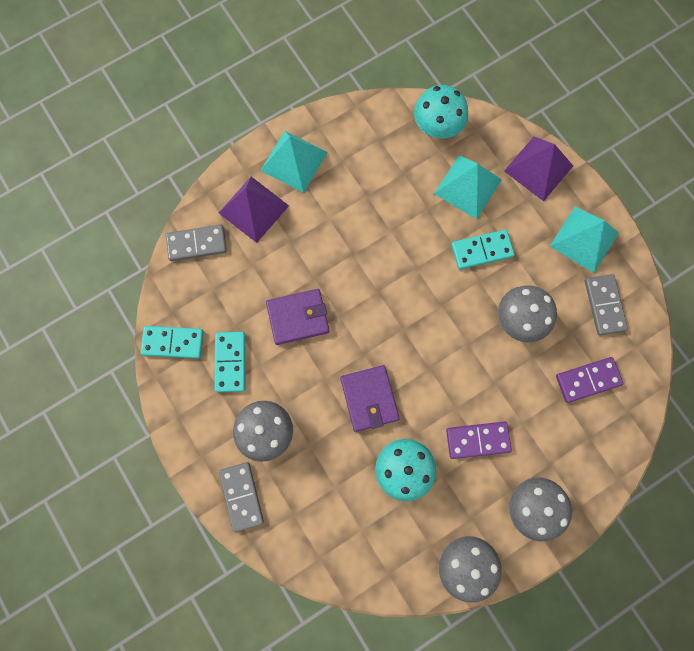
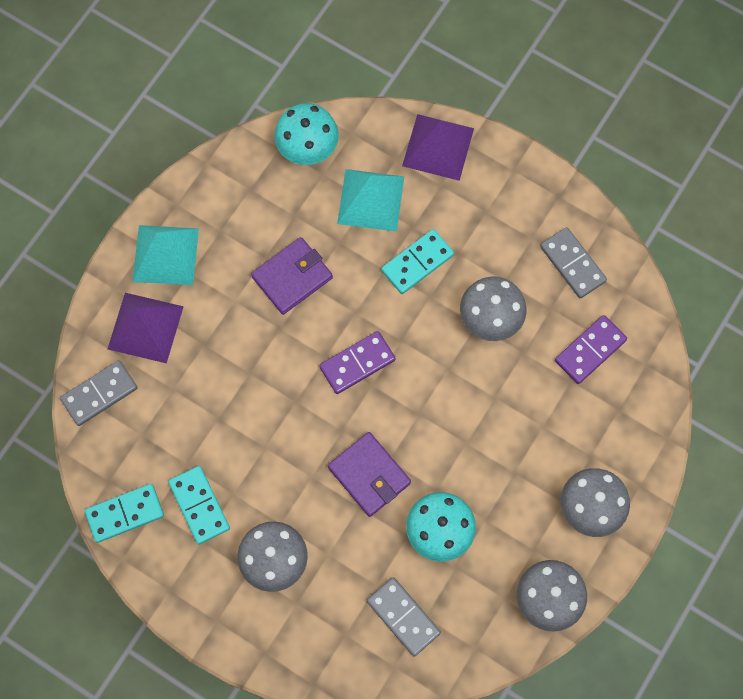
camera: 25 degrees left, 5 degrees down
grey domino [219,462,264,532] -> grey domino moved to [367,577,441,656]
purple wallet [266,289,329,345] -> purple wallet moved to [251,237,333,315]
purple domino [446,422,512,459] -> purple domino moved to [319,331,396,394]
turquoise pyramid [550,207,619,273] -> none

